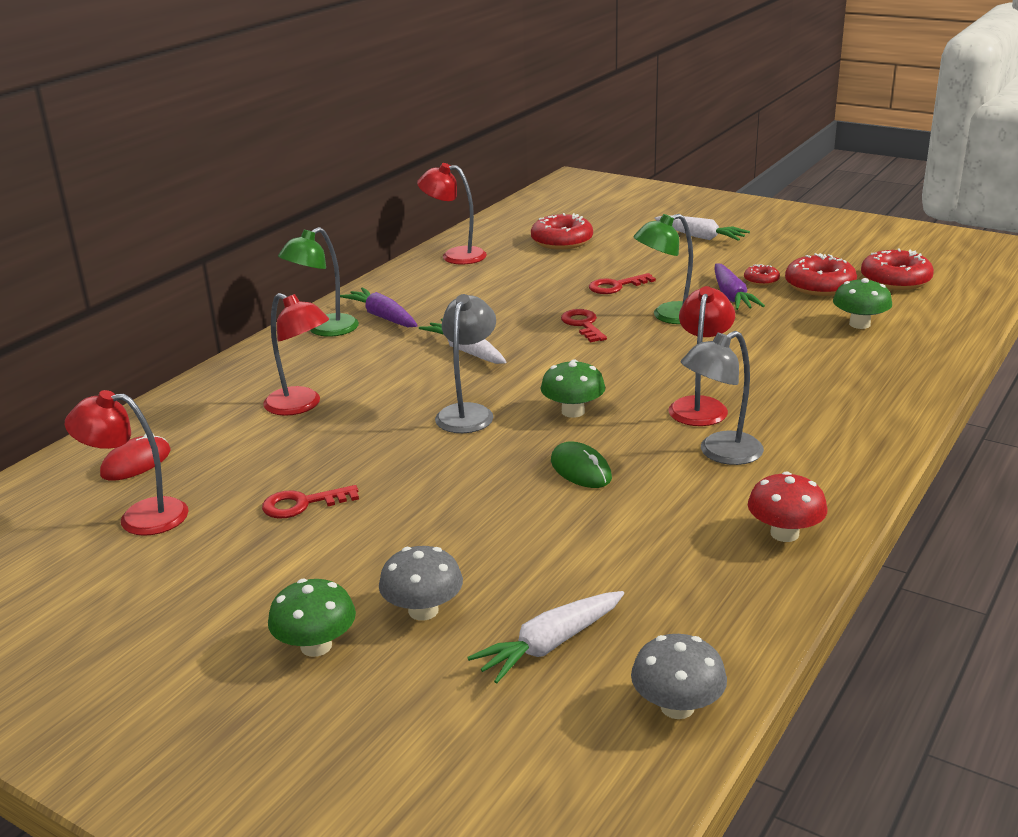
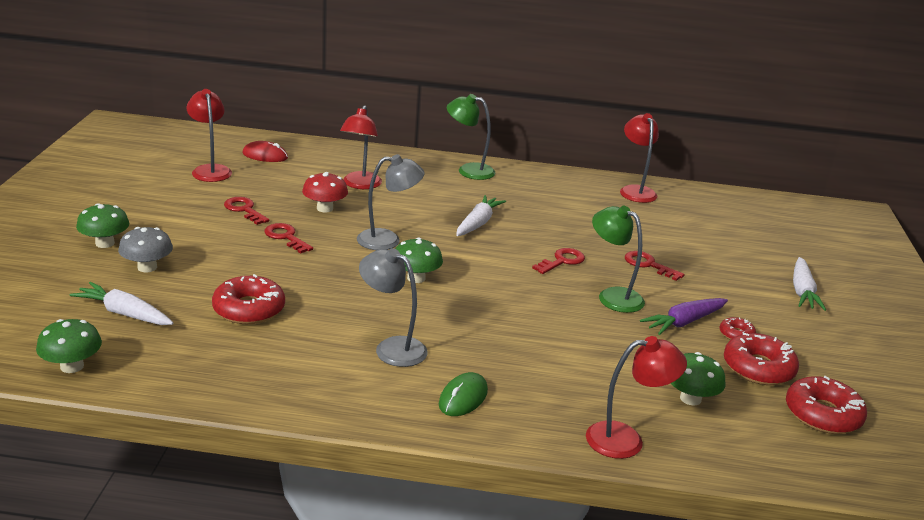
camera: 60 degrees right, 0 degrees up
purple carrot [340,287,418,327] -> none
red donut [531,213,593,250] -> red donut moved to [212,274,285,324]
green mouse [551,441,612,488] -> green mouse moved to [439,372,488,416]
grey mushroom [631,634,727,719] -> green mushroom [36,319,102,373]
red lamp [669,286,735,426] -> red lamp moved to [586,336,687,459]
red mushroom [748,472,827,542] -> red mushroom moved to [302,172,348,213]
none -> red key [264,223,313,253]

